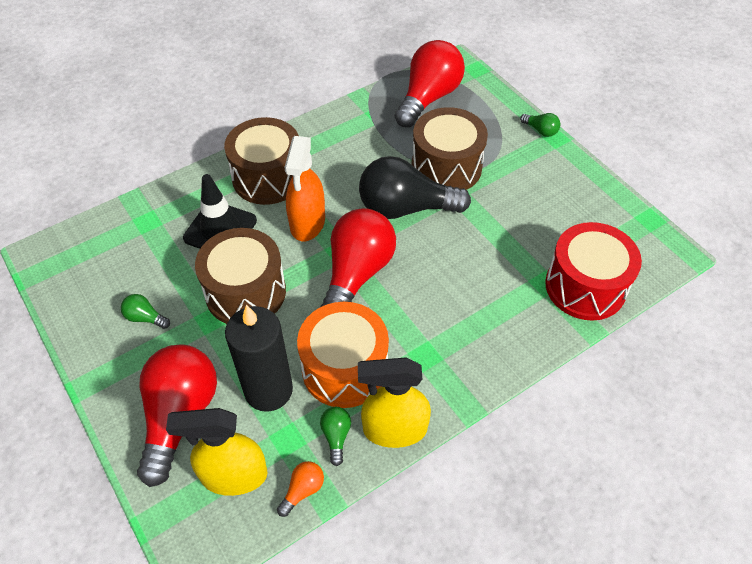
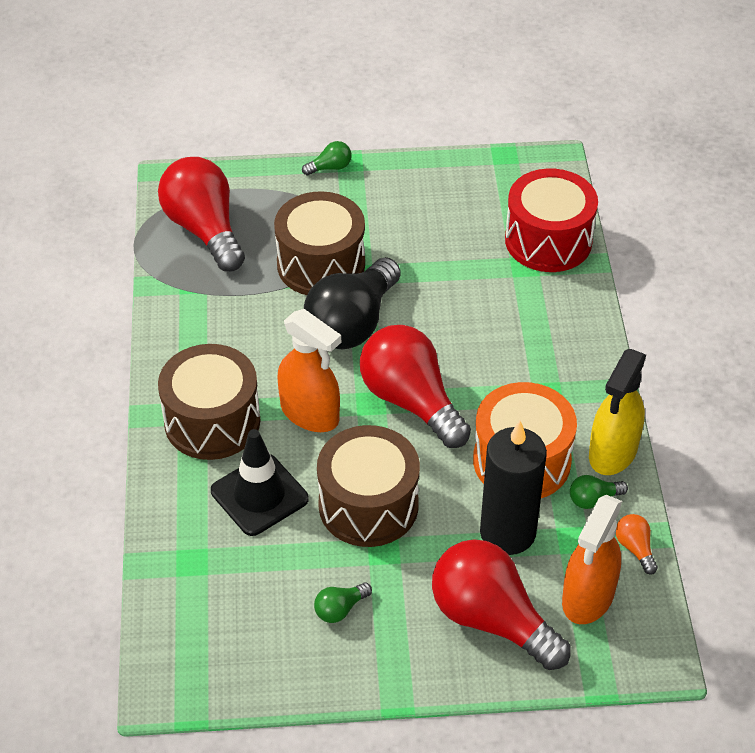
camera: 60 degrees left, 5 degrees down
yellow spray bottle [166,408,268,496] -> orange spray bottle [562,495,622,624]
green light bulb [320,407,351,466] -> green light bulb turned 45 degrees counterclockwise [570,475,628,509]

